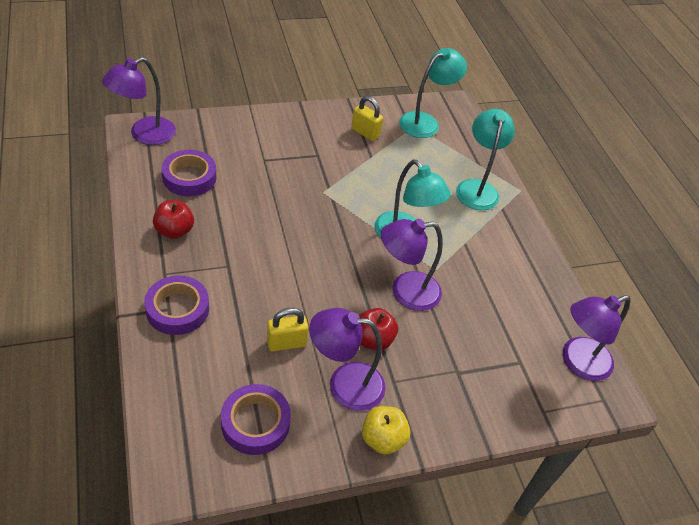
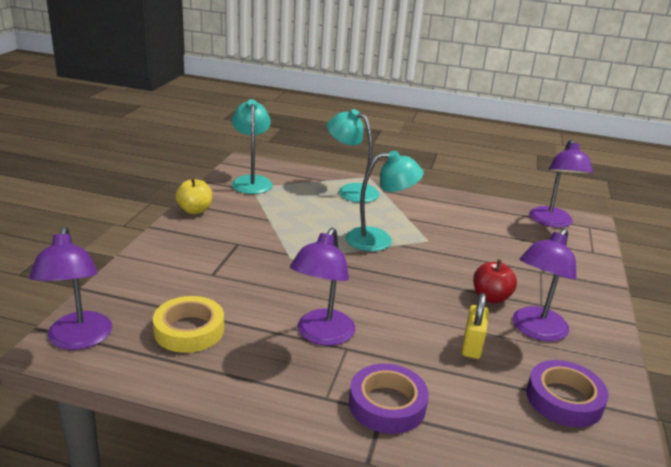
camera: 55 degrees left, 20 degrees down
red apple [153,200,194,239] -> none
purple tape [161,150,216,196] -> yellow tape [153,296,224,353]
yellow padlock [351,96,383,141] -> none
yellow apple [362,406,410,455] -> yellow apple moved to [175,178,212,214]
purple lamp [381,219,443,311] -> purple lamp moved to [290,227,355,346]

